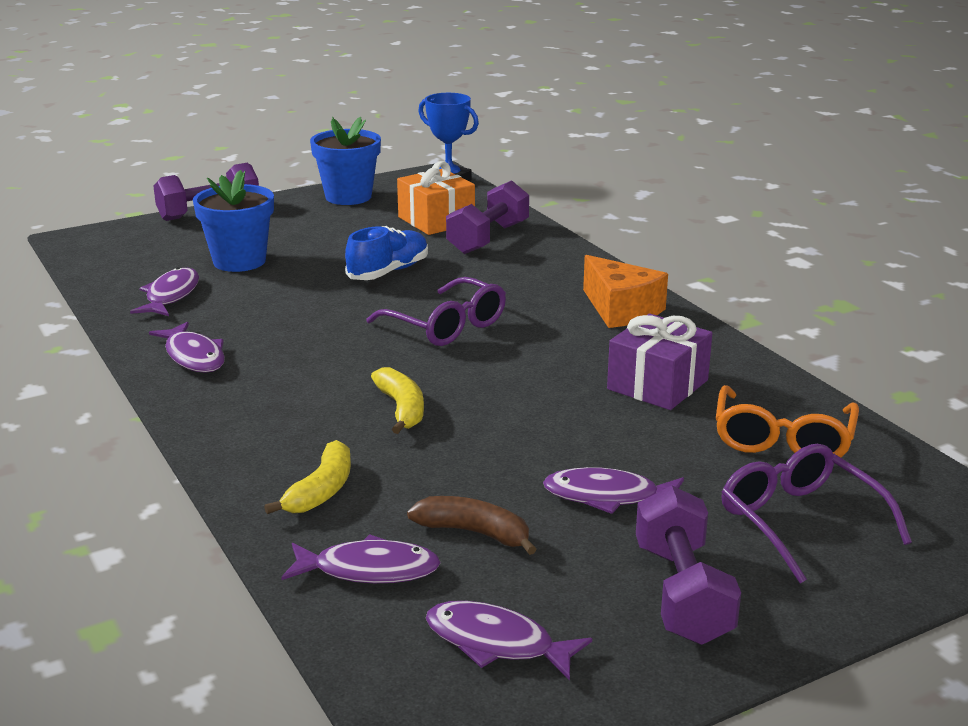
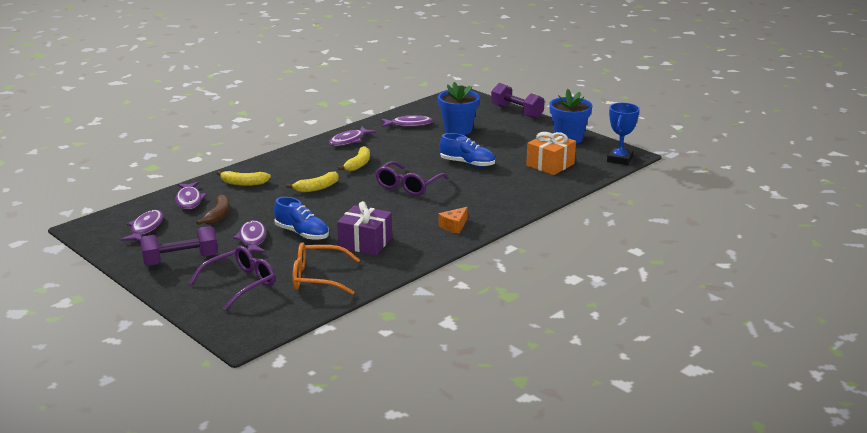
camera: 75 degrees right, 0 degrees up
purple dumbbell [446,180,529,254] -> none
orange cheese [583,255,668,328] -> orange cheese [439,207,468,234], size x0.61
none -> blue shoe [274,197,329,240]
none -> yellow banana [338,146,370,171]

